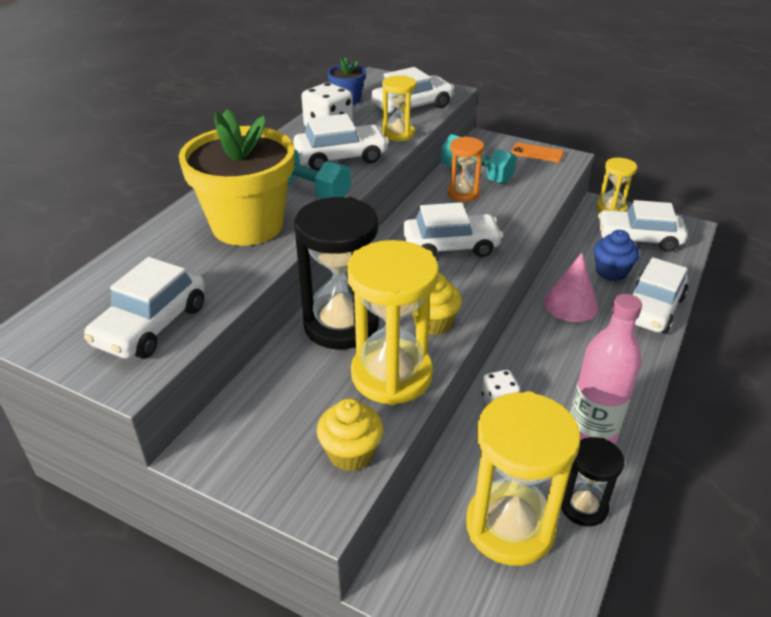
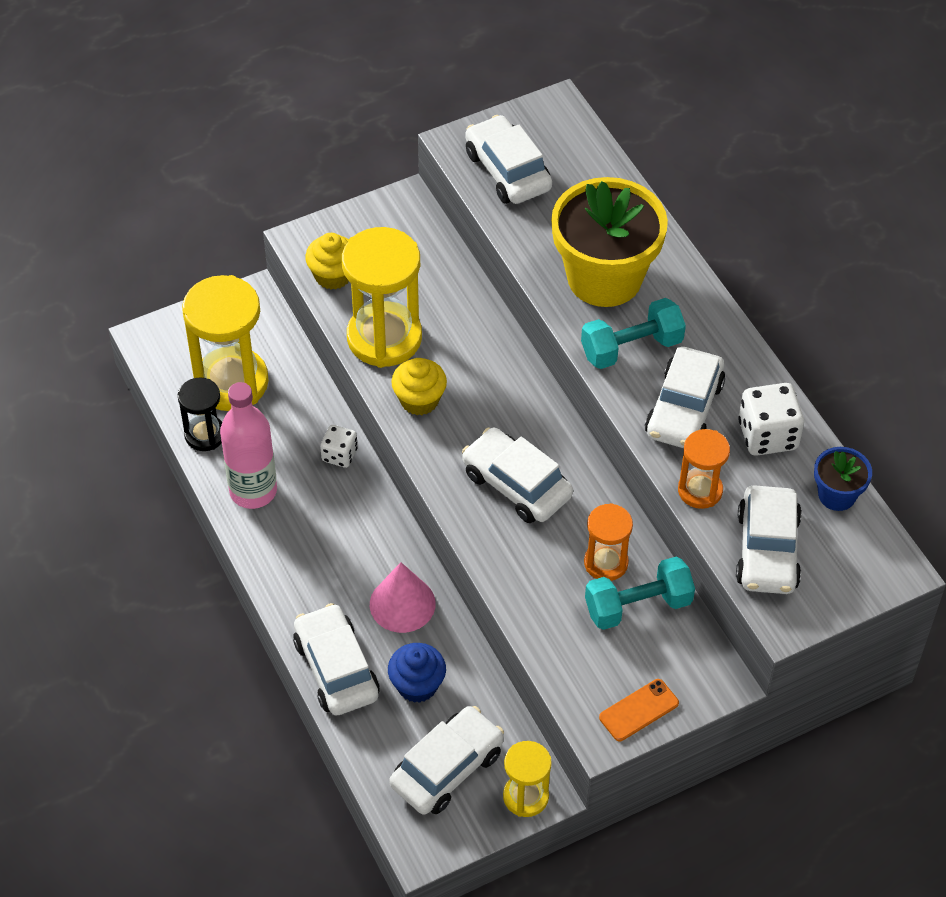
camera: 125 degrees right, 15 degrees up
black hourglass [294,197,379,349] -> none
yellow hourglass [382,75,416,141] -> orange hourglass [678,429,730,509]
white car [403,202,503,257] -> white car turned 105 degrees clockwise [462,427,573,523]

